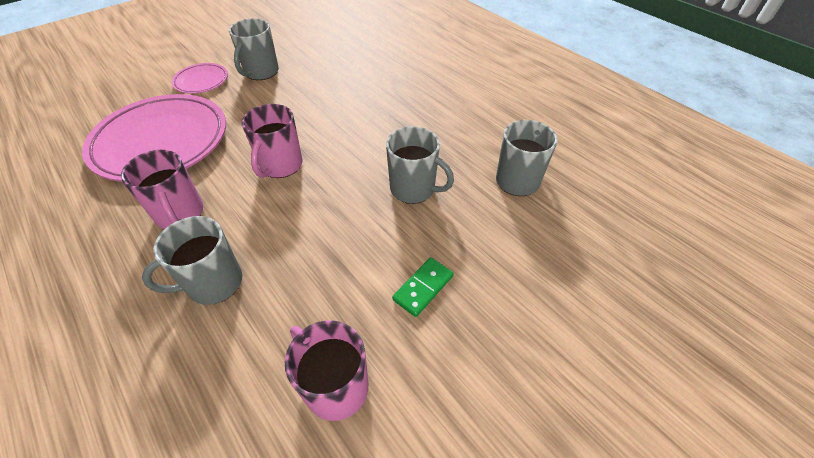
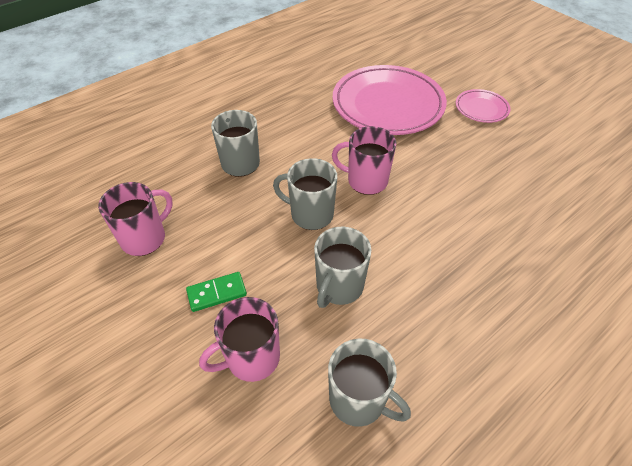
camera: 90 degrees right, 0 degrees up
pink mug [121,150,203,229] -> pink mug moved to [199,297,280,382]
grey mug [229,19,279,80] -> grey mug moved to [273,158,337,230]
green domino [392,257,454,317] -> green domino turned 60 degrees counterclockwise [186,272,247,312]

